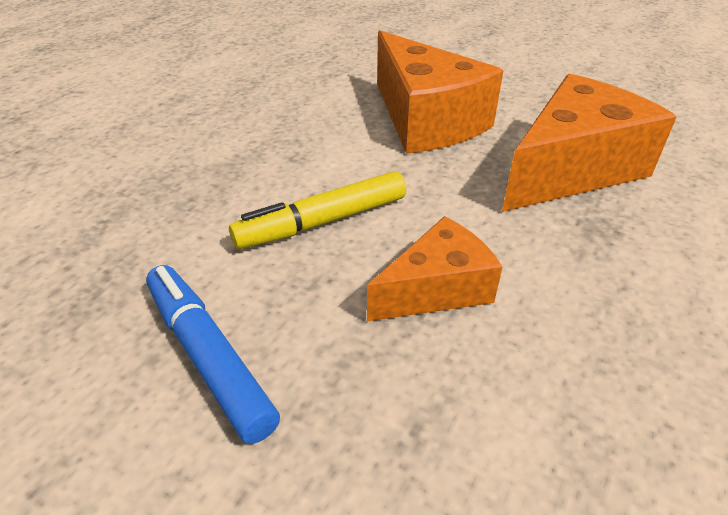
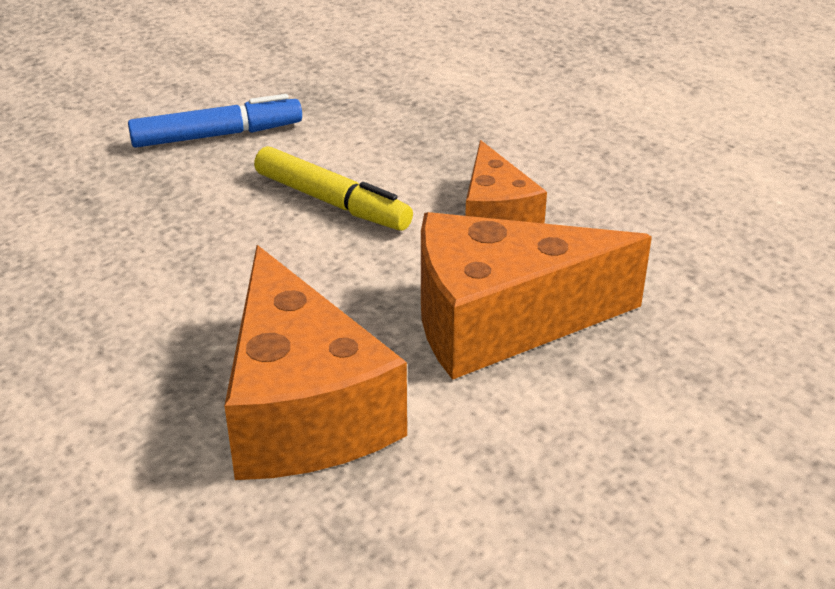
camera: 110 degrees right, 5 degrees down
yellow marker [229,171,406,249] -> yellow marker turned 135 degrees clockwise [254,146,413,231]
orange cheese [367,216,502,321] -> orange cheese moved to [465,140,547,224]

